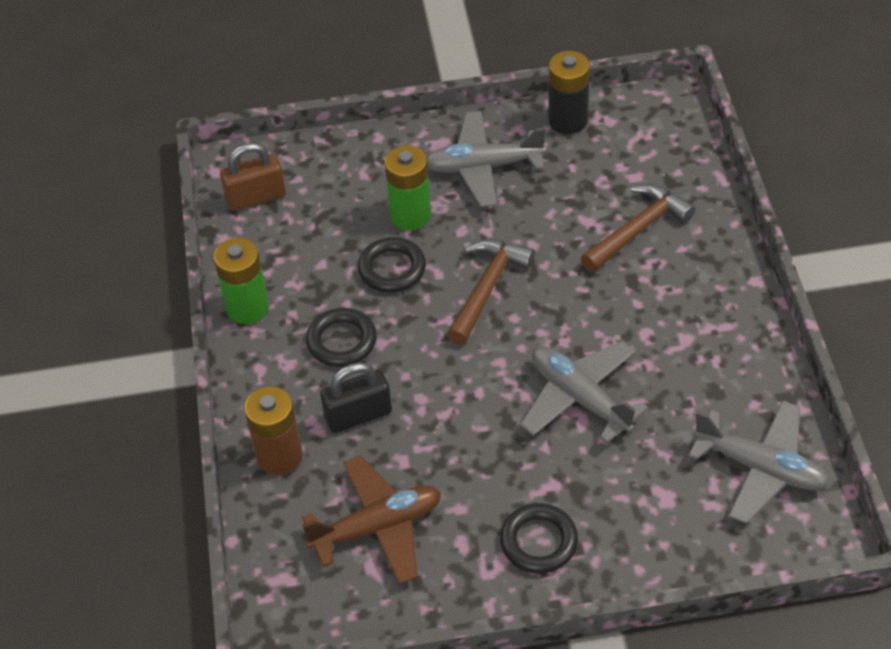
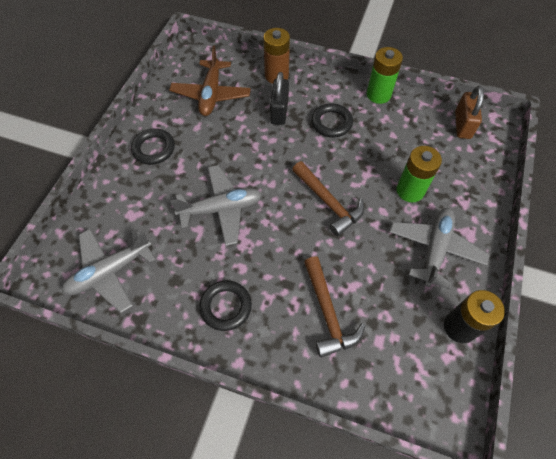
camera: 115 degrees right, 10 degrees up
black ring [358,237,426,293] -> black ring moved to [199,280,252,331]

